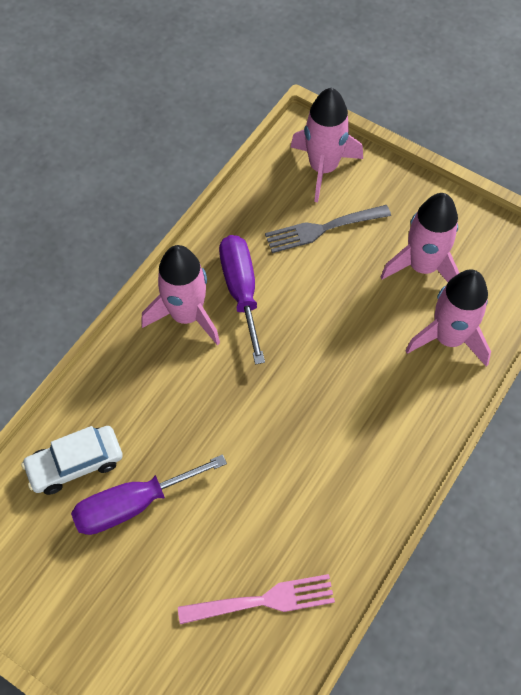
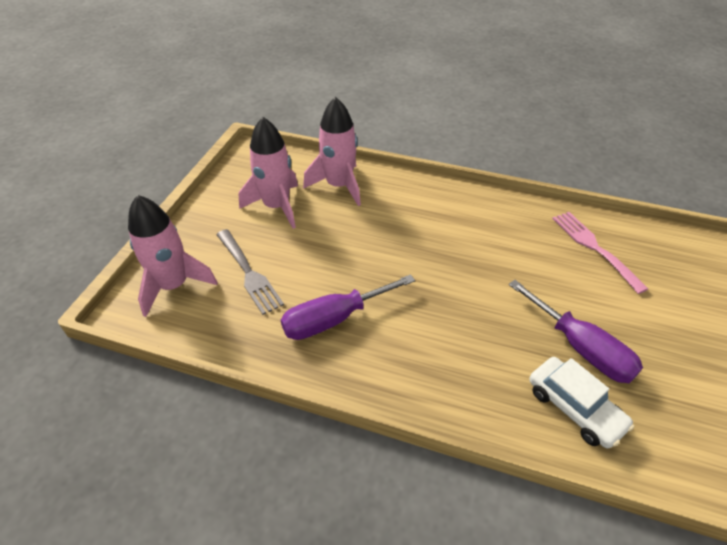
camera: 105 degrees left, 15 degrees down
pink rocket [141,245,220,345] -> none

